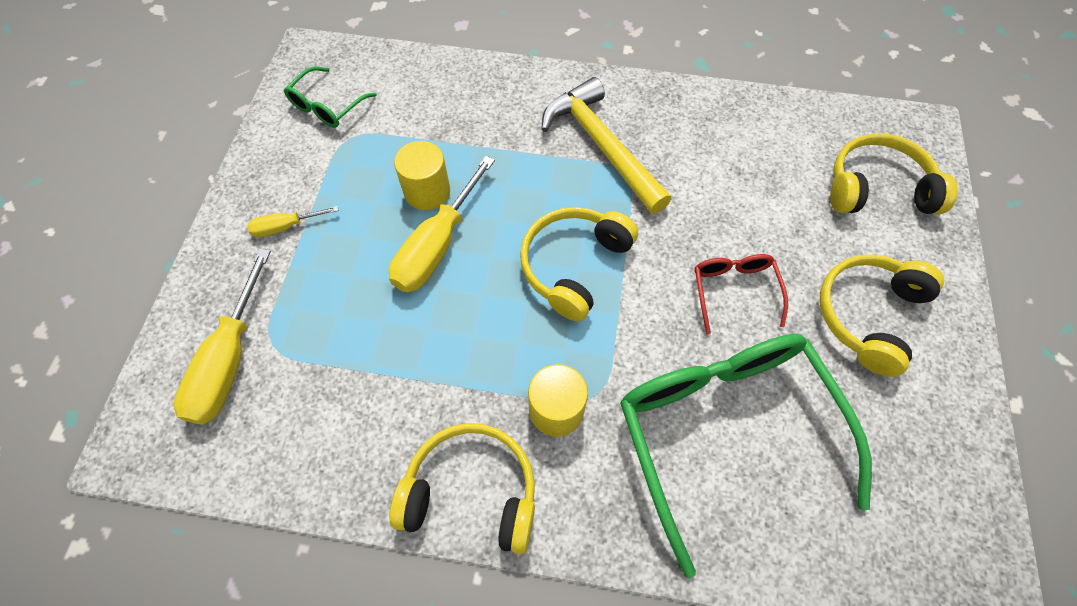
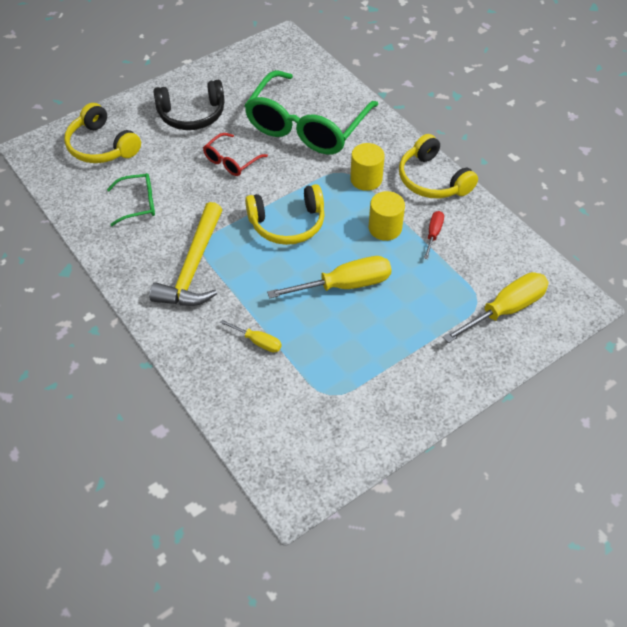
camera: 135 degrees left, 10 degrees down
yellow screwdriver [247,206,339,237] -> yellow screwdriver moved to [220,319,282,353]
green glasses [284,66,377,128] -> green glasses moved to [107,173,155,226]
yellow cylinder [394,141,450,210] -> yellow cylinder moved to [369,191,405,241]
yellow headphones [820,255,944,377] -> black headphones [153,80,225,130]
none -> red screwdriver [424,211,444,259]

